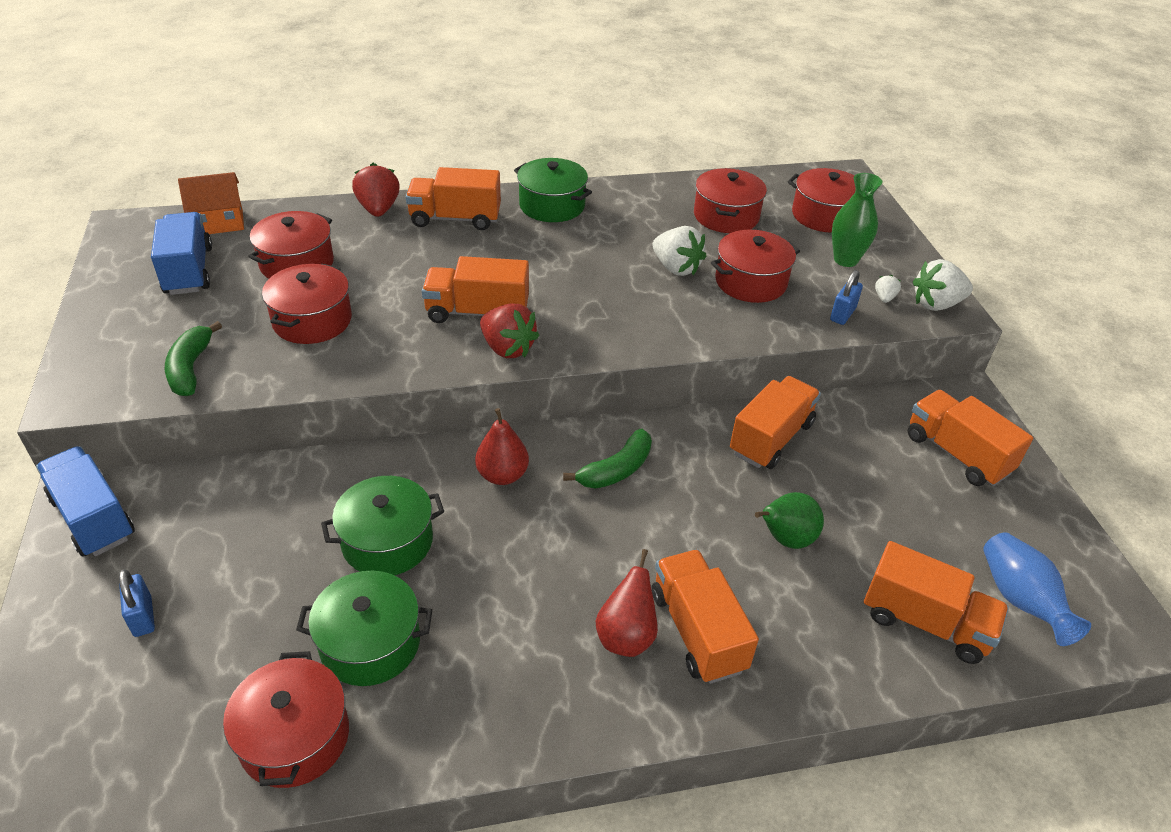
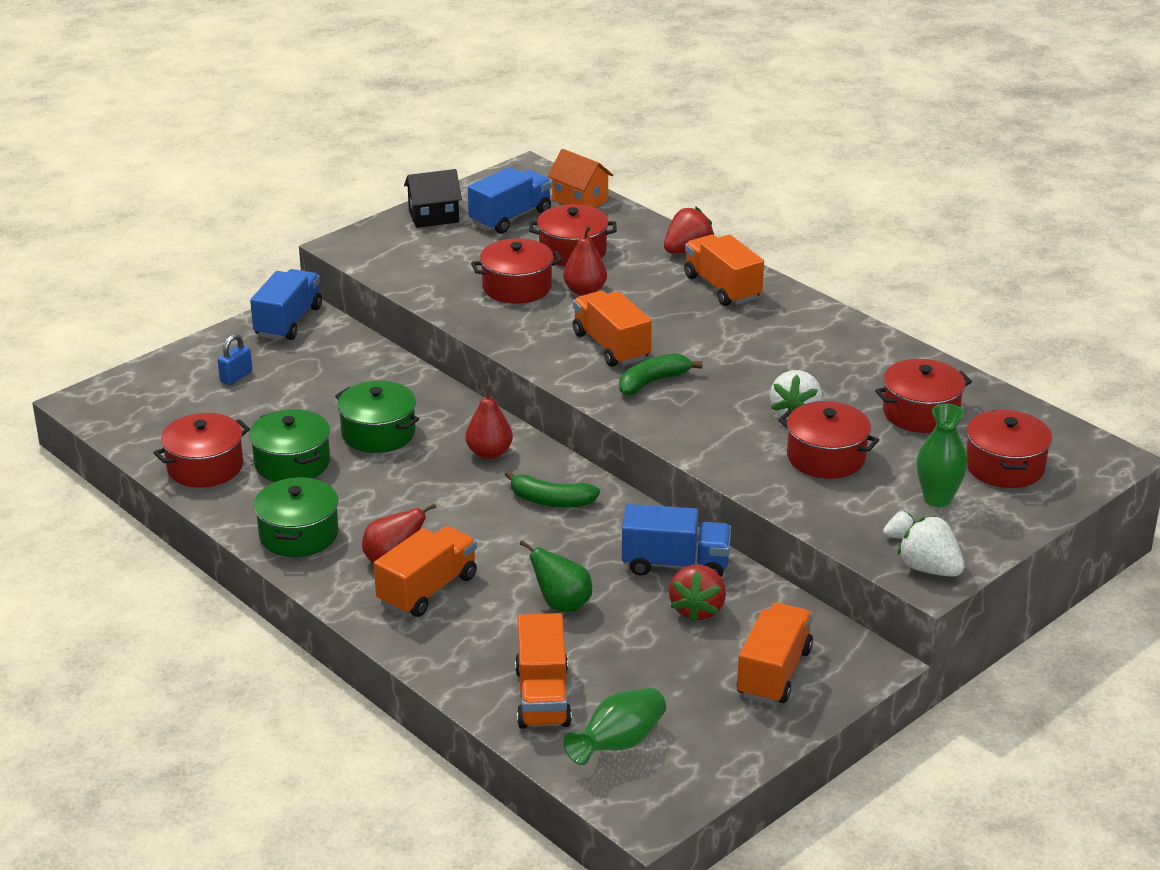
camera: 60 degrees right, 10 degrees down
green banana [165,321,222,396] -> green banana moved to [619,353,702,396]
red strawberry [480,304,540,358] -> red strawberry moved to [669,565,726,623]
green pot [514,158,592,222] -> green pot moved to [254,477,339,557]
orange truck [730,376,821,469] -> blue truck [622,504,731,577]
blue padlock [830,270,863,325] -> none
blue vase [983,532,1091,646] -> green vase [563,688,666,765]
none -> black house [404,169,462,228]
none -> red pear [563,226,607,296]

